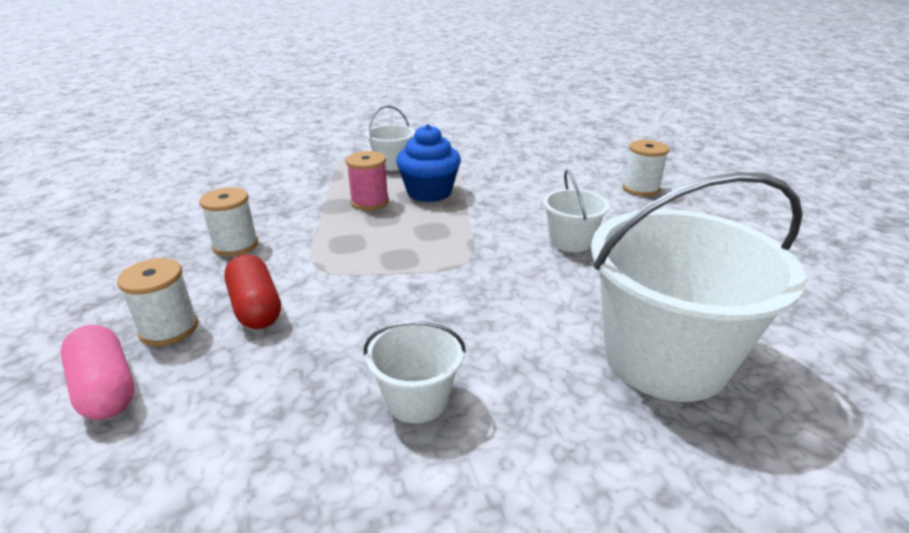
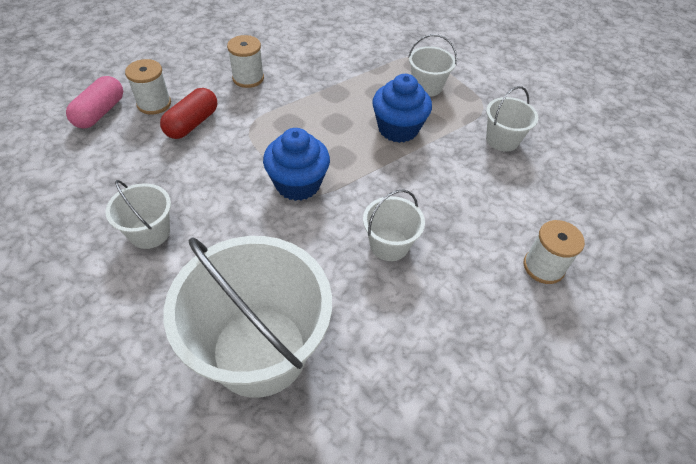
camera: 55 degrees right, 20 degrees up
pink spool [346,151,389,210] -> none
none -> blue cupcake [263,128,330,201]
none -> white bucket [486,86,538,152]

